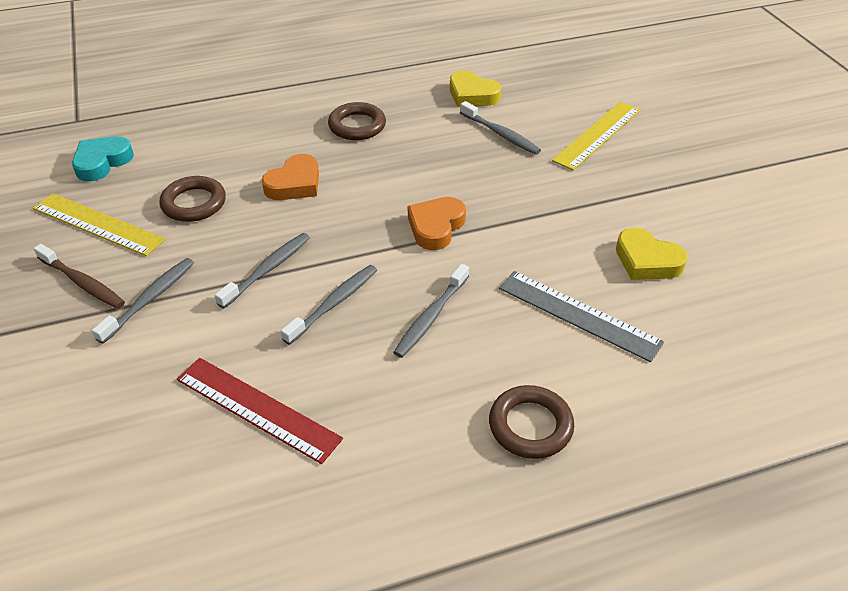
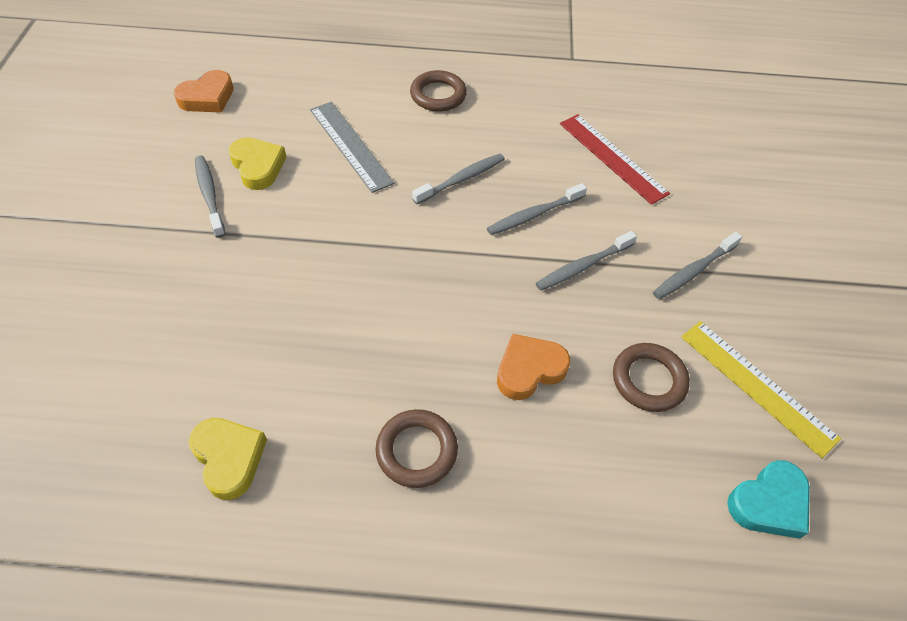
camera: 160 degrees left, 10 degrees up
brown toothbrush [34,244,125,309] -> none
orange heart [408,197,466,250] -> orange heart moved to [173,70,233,113]
grey toothbrush [460,101,541,155] -> grey toothbrush moved to [195,156,225,238]
yellow ruler [552,102,641,171] -> none

